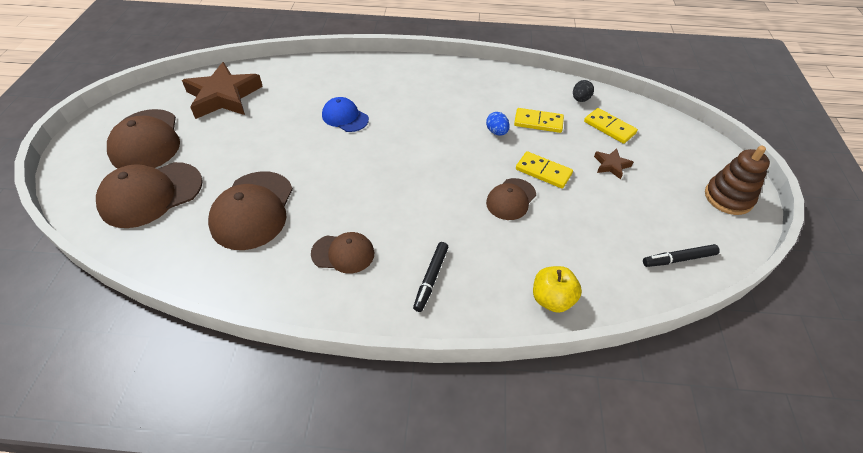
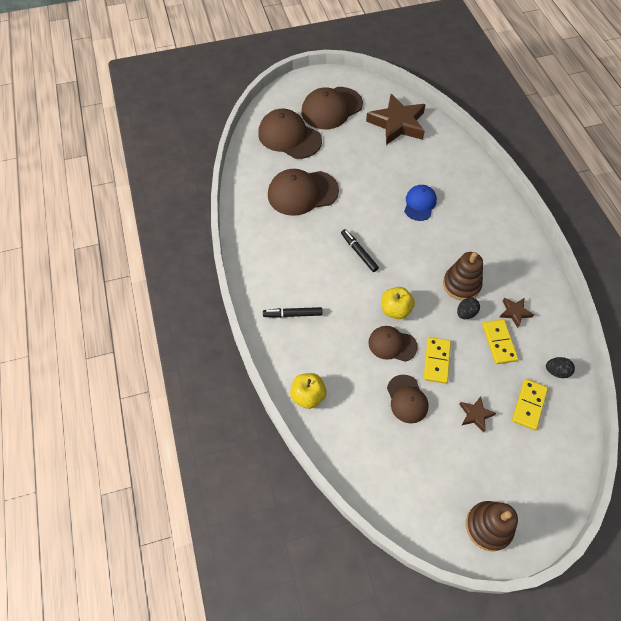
camera: 70 degrees right, 10 degrees up
brown cap [311,232,374,274] -> brown cap moved to [387,375,428,424]
blue egg [486,112,510,136] -> black egg [457,297,480,319]
black marker [643,244,720,267] -> black marker moved to [341,229,379,272]
none -> yellow apple [381,287,415,319]
none -> brown stacking toy [443,252,483,301]
none -> brown star [500,298,534,328]

